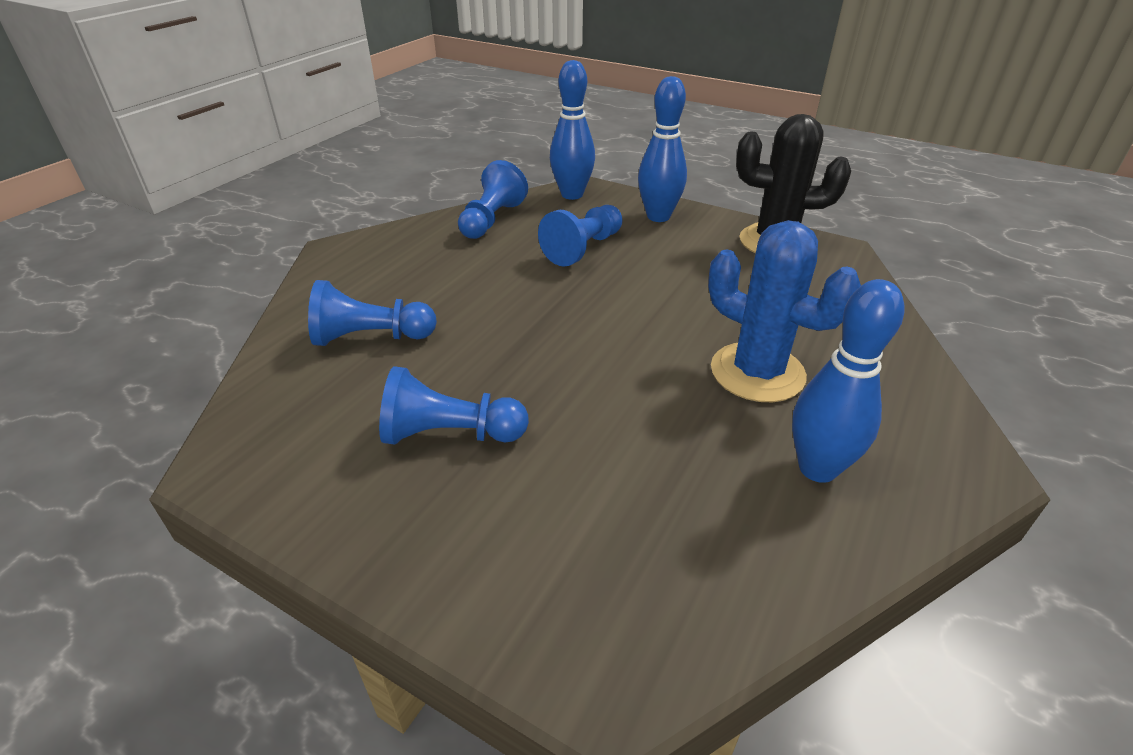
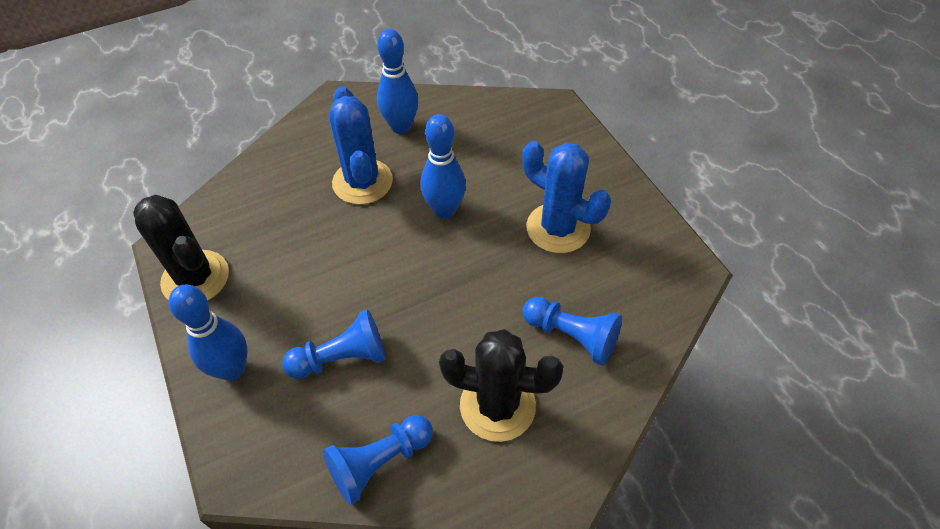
camera: 145 degrees left, 15 degrees up
blue pawn [379,366,529,445] -> blue cactus [522,141,611,253]
blue bowling pin [550,60,595,200] -> blue bowling pin moved to [420,114,466,219]
none -> black cactus [439,329,563,442]

